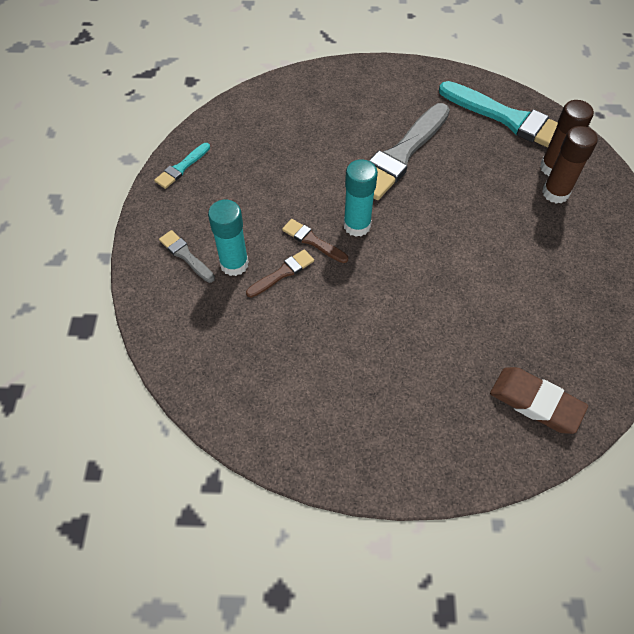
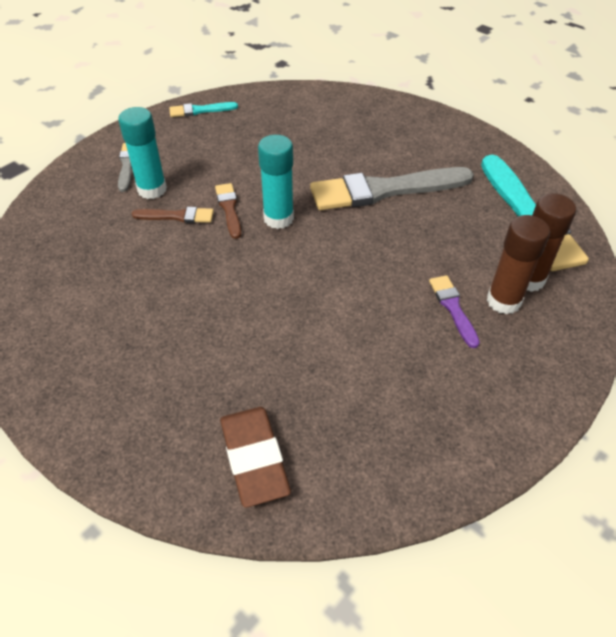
camera: 40 degrees right, 10 degrees down
none -> purple brush [429,275,480,348]

